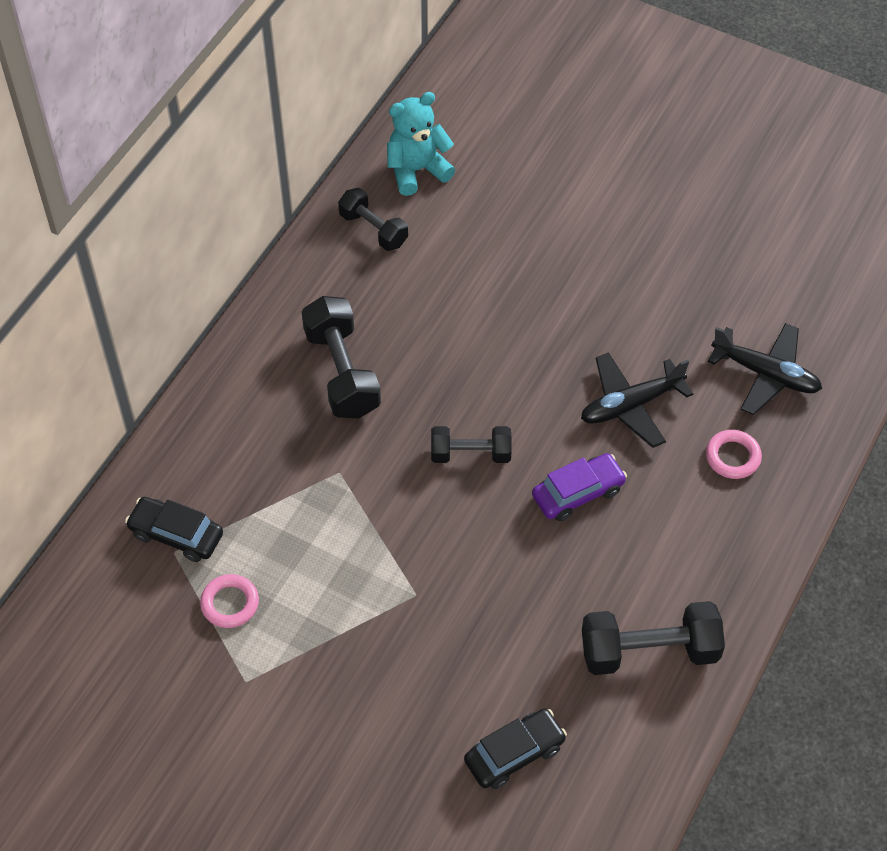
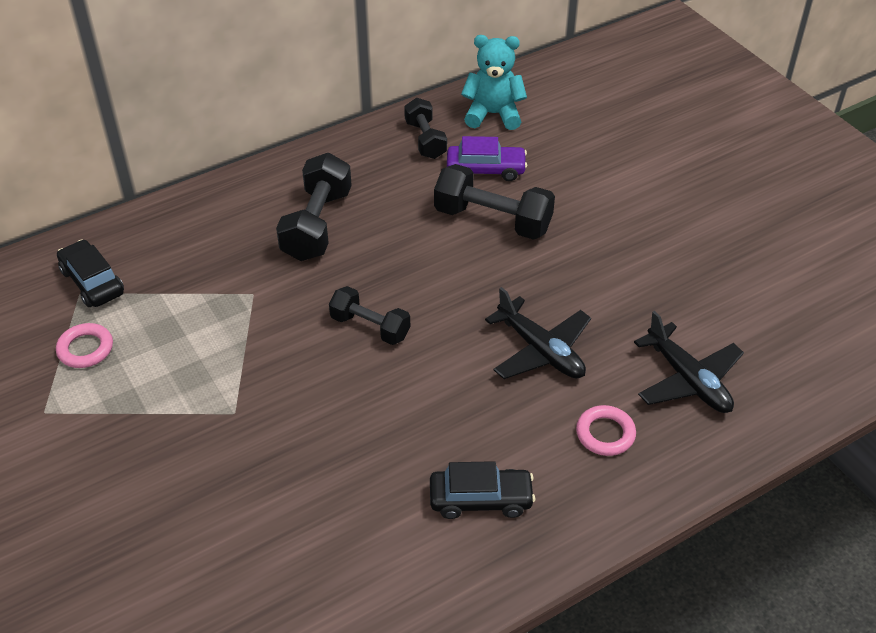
camera: 30 degrees right, 10 degrees down
black car [464,709,567,789] -> black car moved to [430,461,535,519]
purple car [532,453,627,521] -> purple car moved to [447,136,527,181]
black plane [581,352,693,448] -> black plane turned 135 degrees counterclockwise [485,287,591,379]
black dumbbell [582,601,725,675] -> black dumbbell moved to [434,164,555,240]

